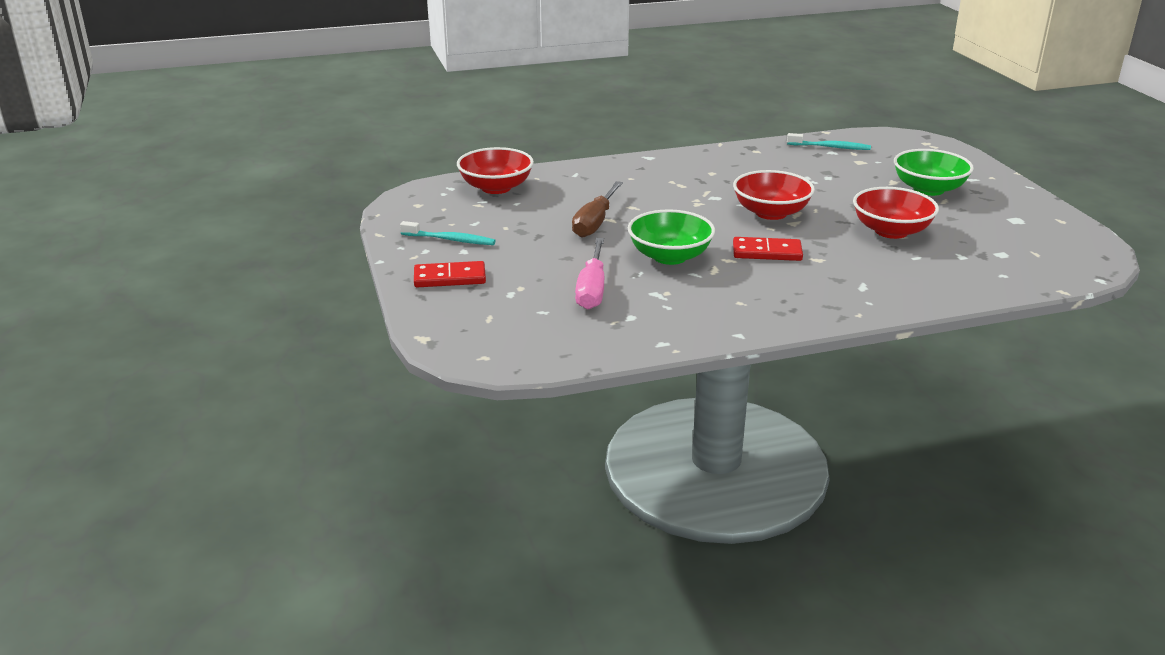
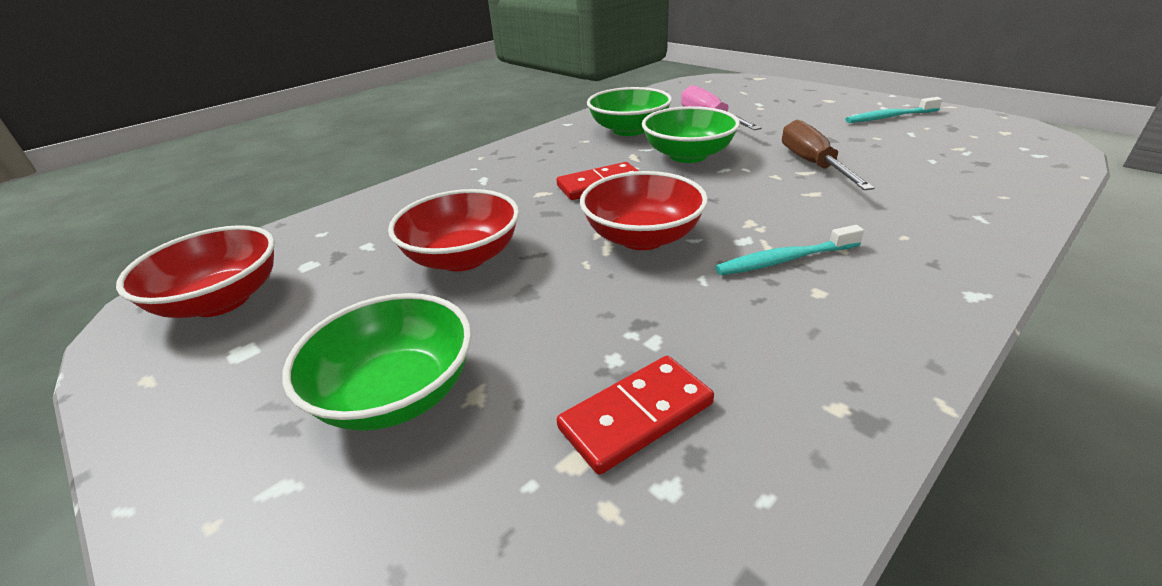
camera: 155 degrees right, 5 degrees up
red domino [414,261,486,287] -> red domino moved to [557,356,714,475]
red bowl [457,147,534,194] -> red bowl moved to [116,225,275,318]
turquoise toothbrush [787,133,871,150] -> turquoise toothbrush moved to [715,225,864,275]
none -> green bowl [587,87,672,136]

